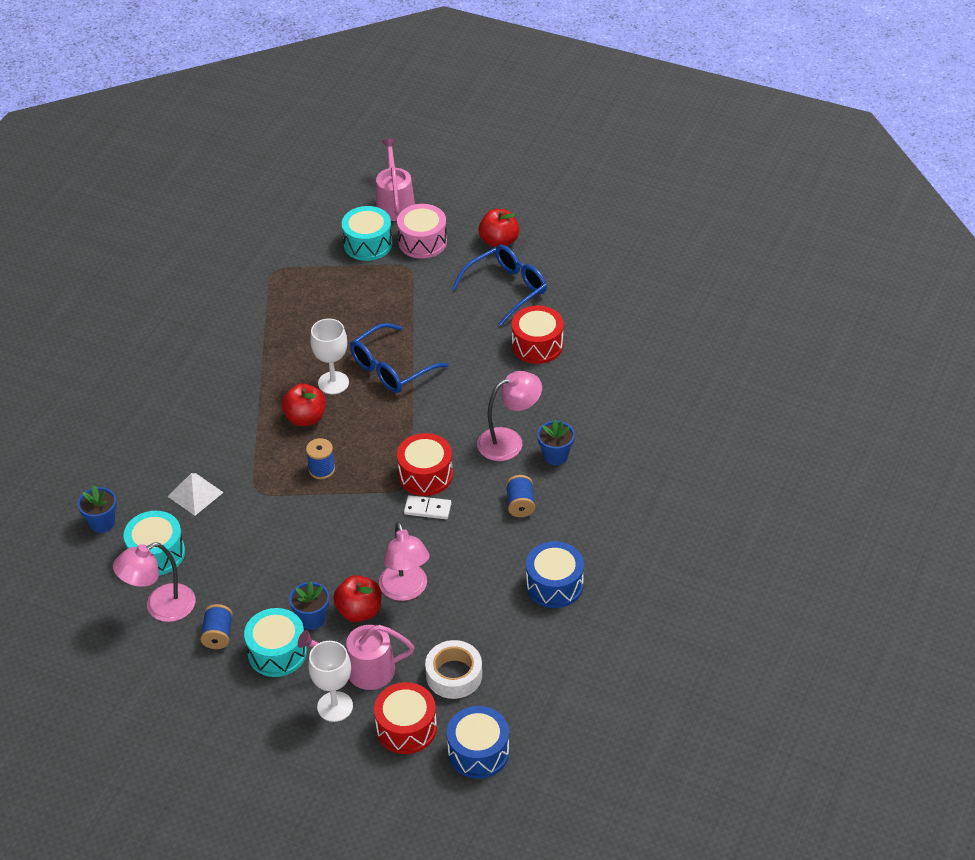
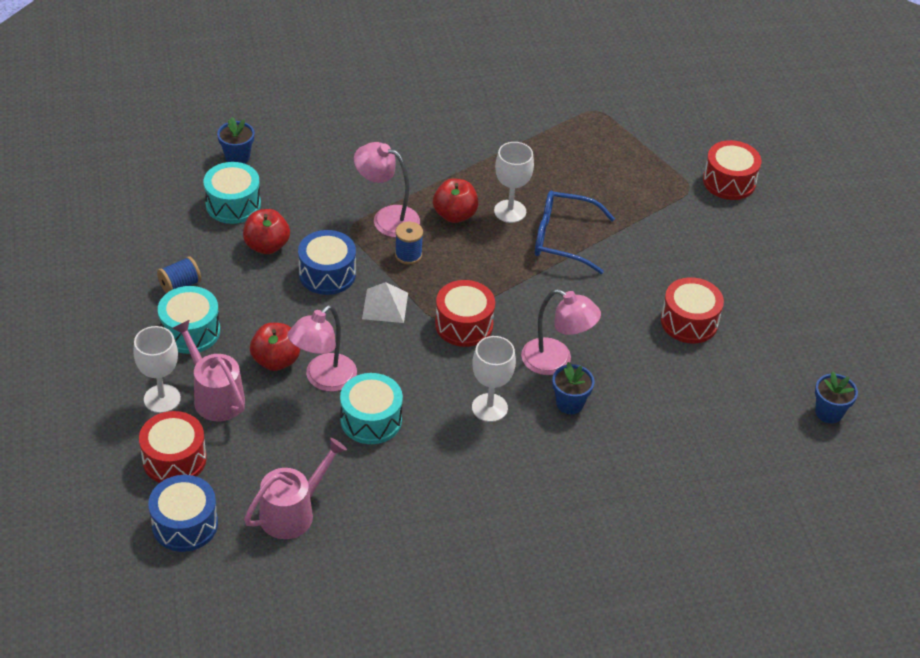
camera: 50 degrees right, 0 degrees up
pink lamp [113,542,195,622] -> pink lamp moved to [354,142,420,237]
white pyramid [167,473,224,516] -> white pyramid moved to [362,282,408,323]
blue flower pot [289,581,329,630] -> blue flower pot moved to [815,371,858,423]
turquoise drum [342,206,392,261] -> turquoise drum moved to [340,373,403,444]
pink watering can [376,139,415,221] -> pink watering can moved to [244,438,347,539]
pink drum [397,204,447,259] -> red drum [703,140,761,200]
white domino [404,495,452,519] -> none
white tape [425,640,482,699] -> none
blue glasses [452,245,547,327] -> none
red apple [478,209,519,247] -> red apple moved to [243,209,290,254]
blue spool [506,475,535,517] -> white goblet [472,336,516,422]
blue drum [526,541,584,608] -> blue drum moved to [298,230,356,295]

